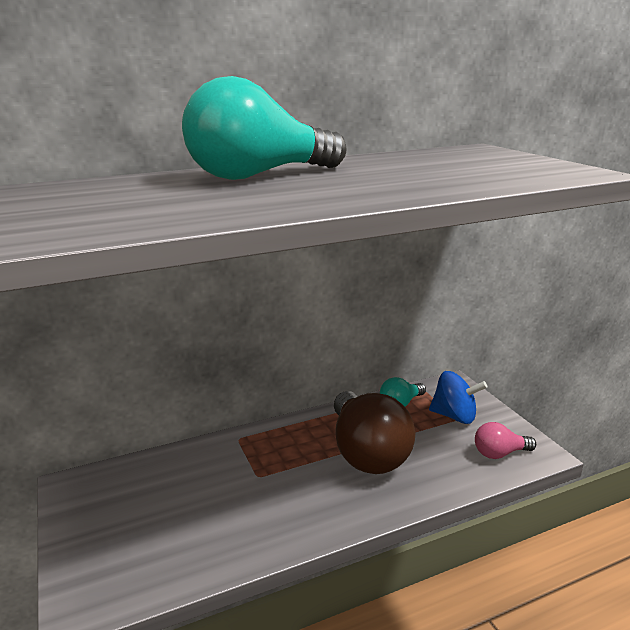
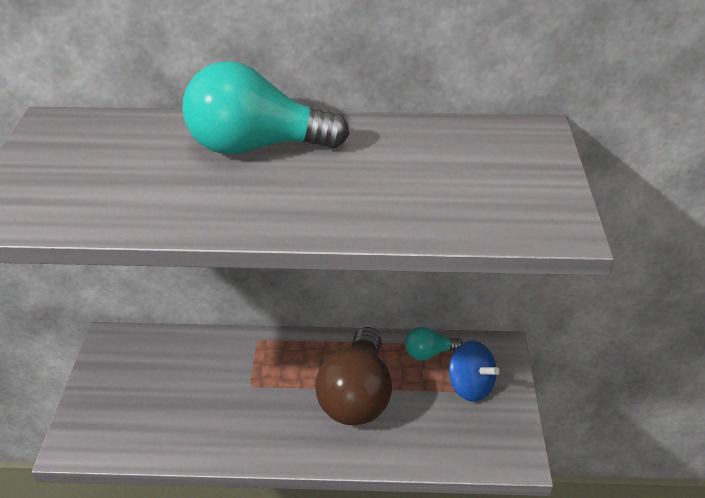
camera: 25 degrees right, 15 degrees up
pink light bulb [475,422,536,459] -> none

